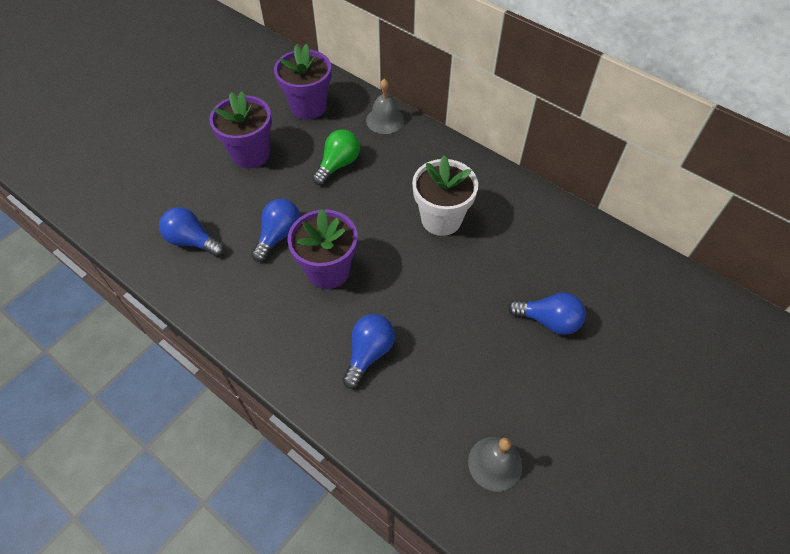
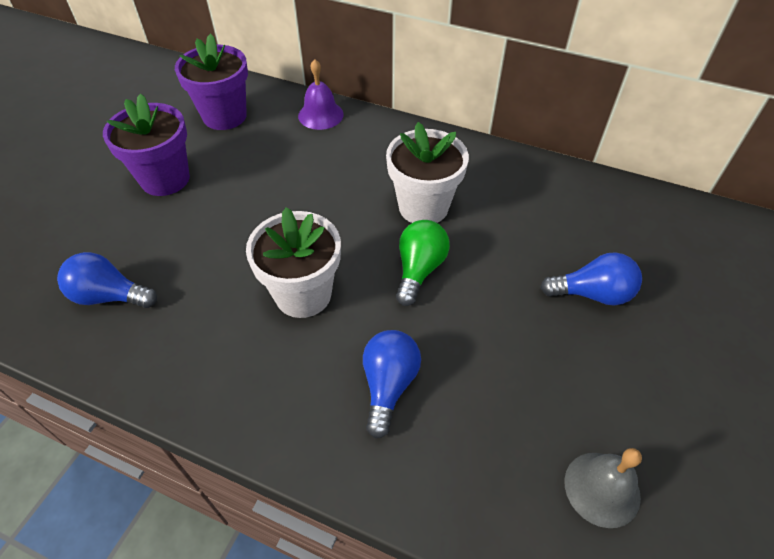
camera: 15 degrees left, 5 degrees down
blue light bulb [251,199,300,262] -> none
purple flower pot [287,209,357,289] -> white flower pot [246,207,341,318]
green light bulb [312,129,360,185] -> green light bulb moved to [396,220,450,306]
grey bell [366,79,404,134] -> purple bell [298,59,344,130]

